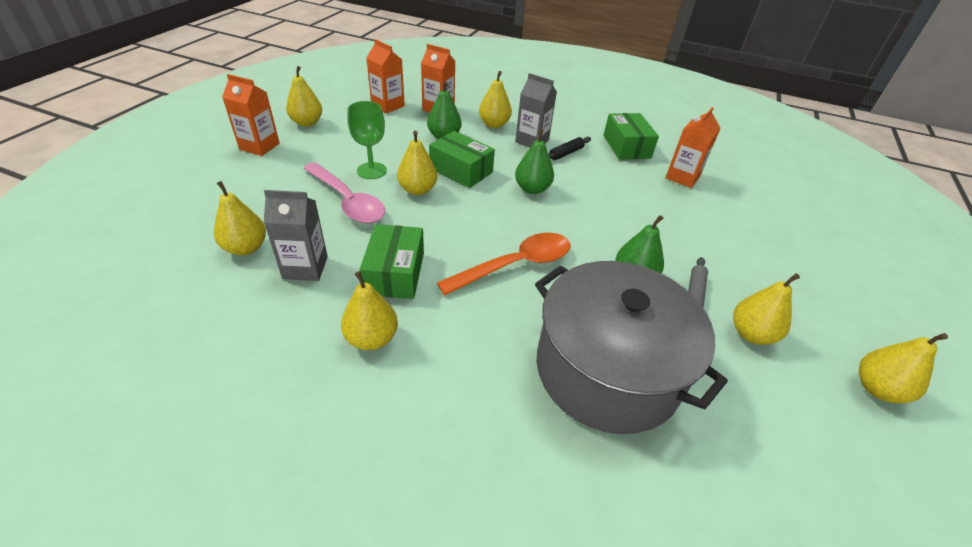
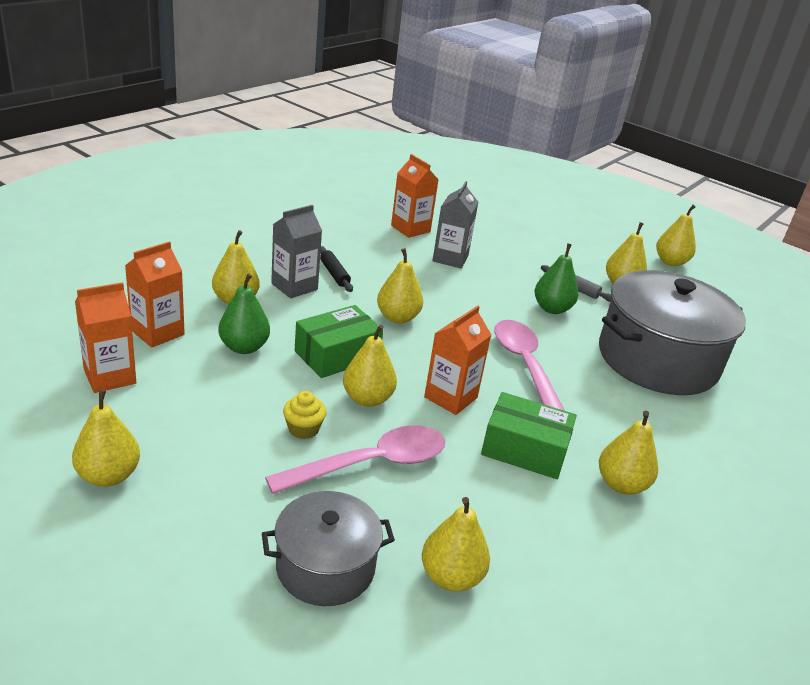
camera: 75 degrees left, 10 degrees down
orange carton [222,74,280,156] -> orange carton moved to [424,306,491,415]
grey carton [264,190,328,281] -> grey carton moved to [432,181,478,268]
green goblet [347,101,387,179] -> yellow cupcake [283,391,327,439]
orange spoon [437,233,570,295] -> pink spoon [494,320,565,411]
green pear [515,129,554,194] -> yellow pear [377,248,423,324]
green box [603,113,659,160] -> none
none -> grey pot [262,491,395,606]

